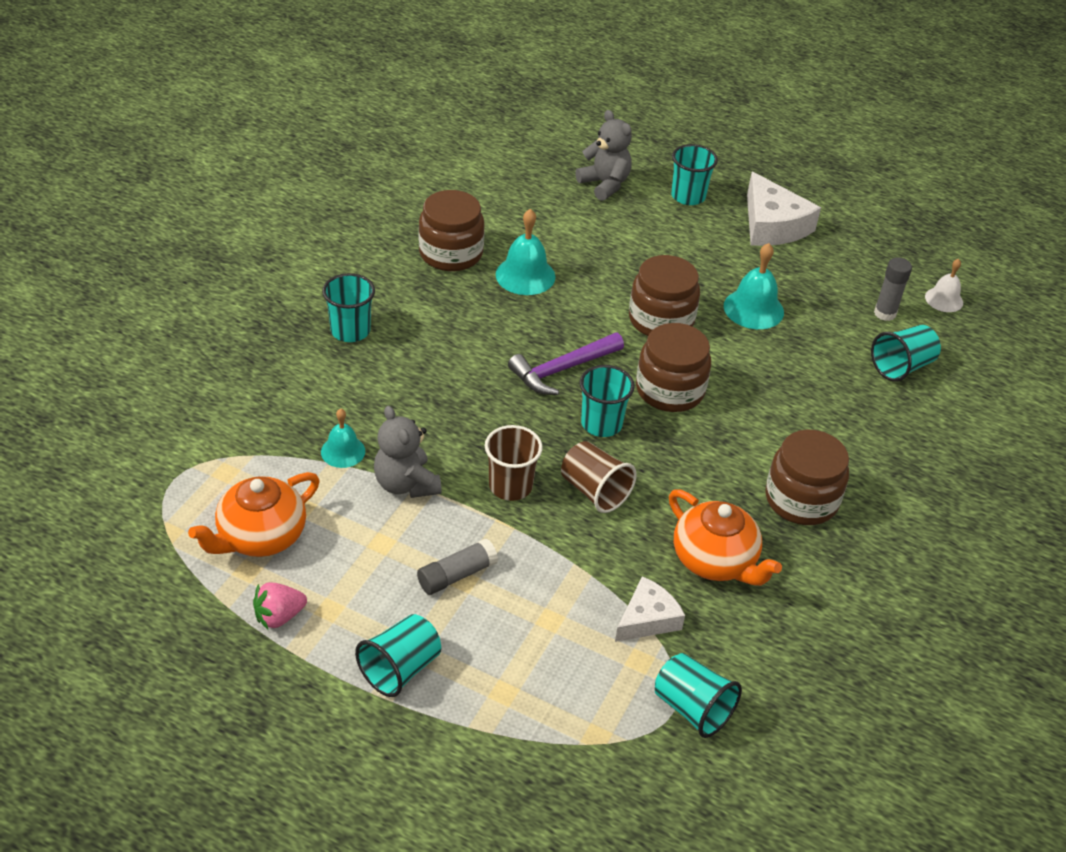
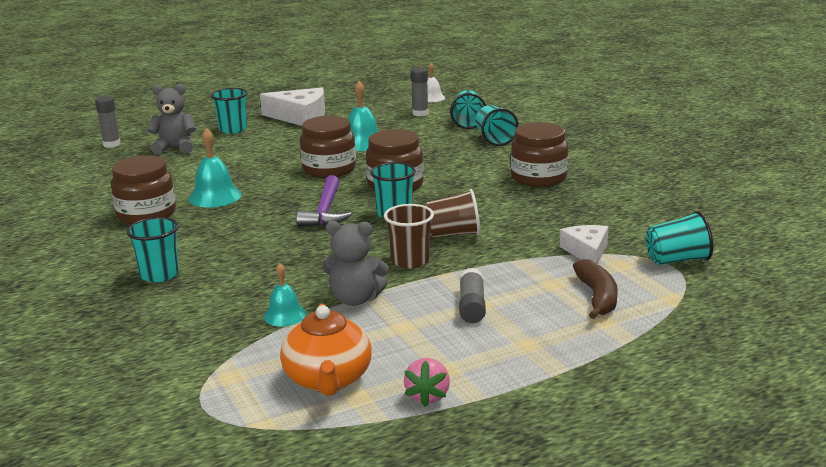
camera: 50 degrees left, 20 degrees down
turquoise cup [355,614,441,697] -> turquoise cup moved to [475,105,519,146]
orange teapot [669,490,782,586] -> none
none -> grey glue stick [95,96,121,148]
none -> brown banana [573,259,618,319]

